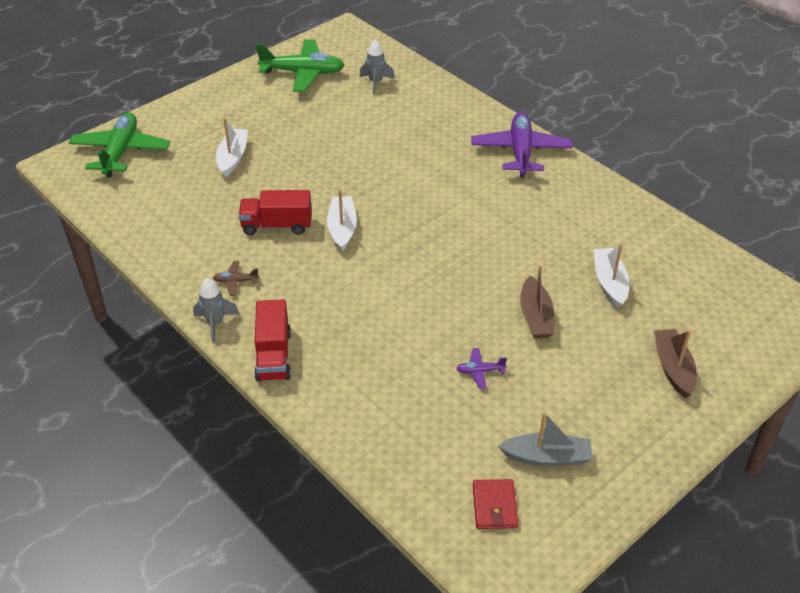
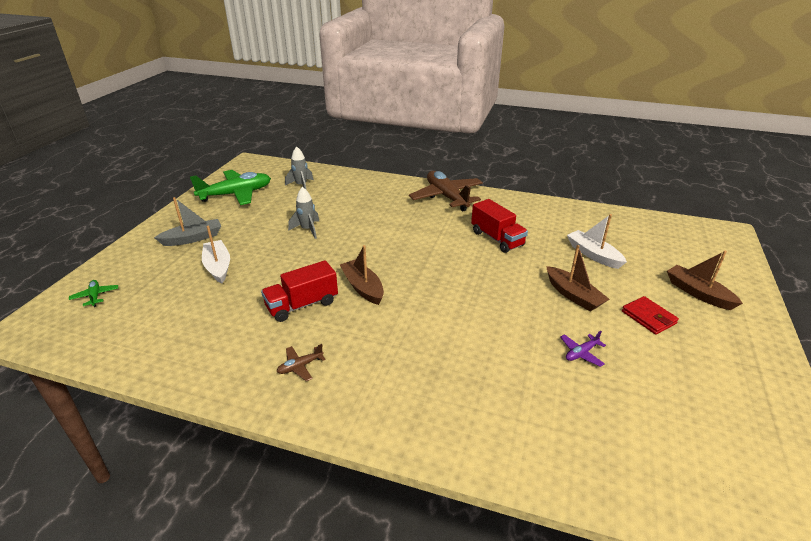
camera: 30 degrees left, 10 degrees down
green plane [69,112,170,178] -> green plane [69,280,118,307], size x0.42
grey rocket [193,278,240,343] -> grey rocket moved to [288,187,320,239]
red truck [254,299,291,382] -> red truck moved to [471,199,528,253]
white boat [327,189,357,251] -> brown boat [340,245,384,305]
purple plane [472,112,573,177] -> brown plane [409,171,483,212]
red wallet [473,479,518,529] -> red wallet moved to [622,296,679,334]
grey boat [498,412,593,466] -> grey boat moved to [154,197,221,246]

